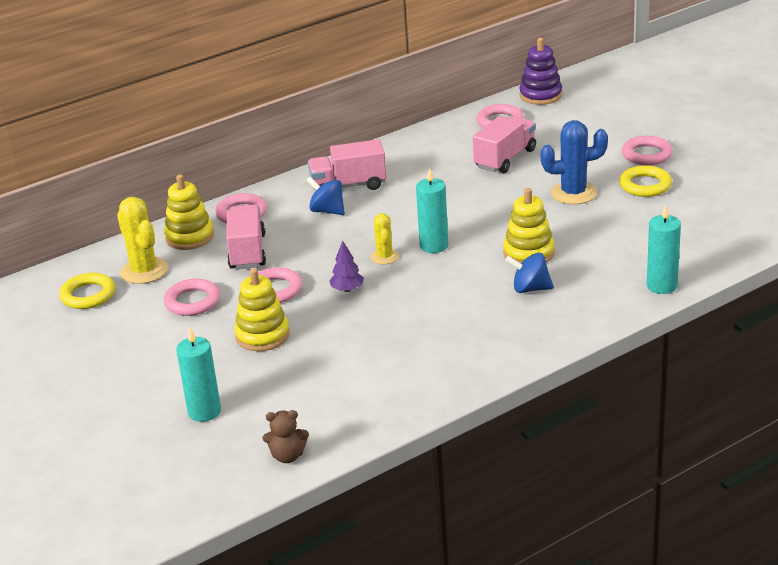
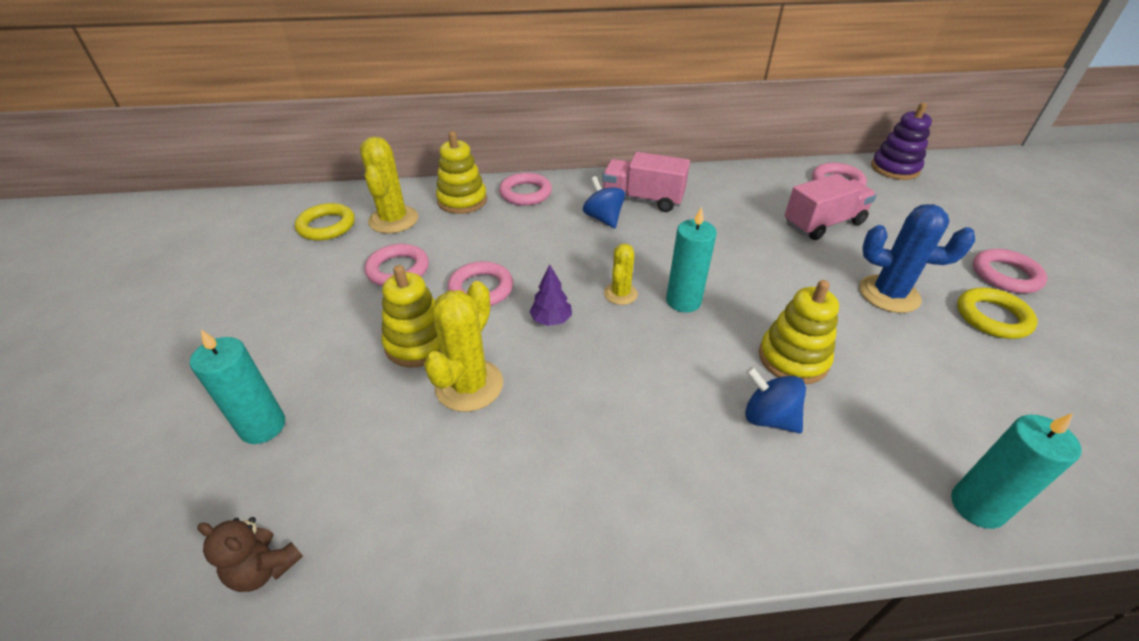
camera: 25 degrees right, 10 degrees up
pink truck [226,204,266,269] -> none
none -> yellow cactus [424,281,503,412]

